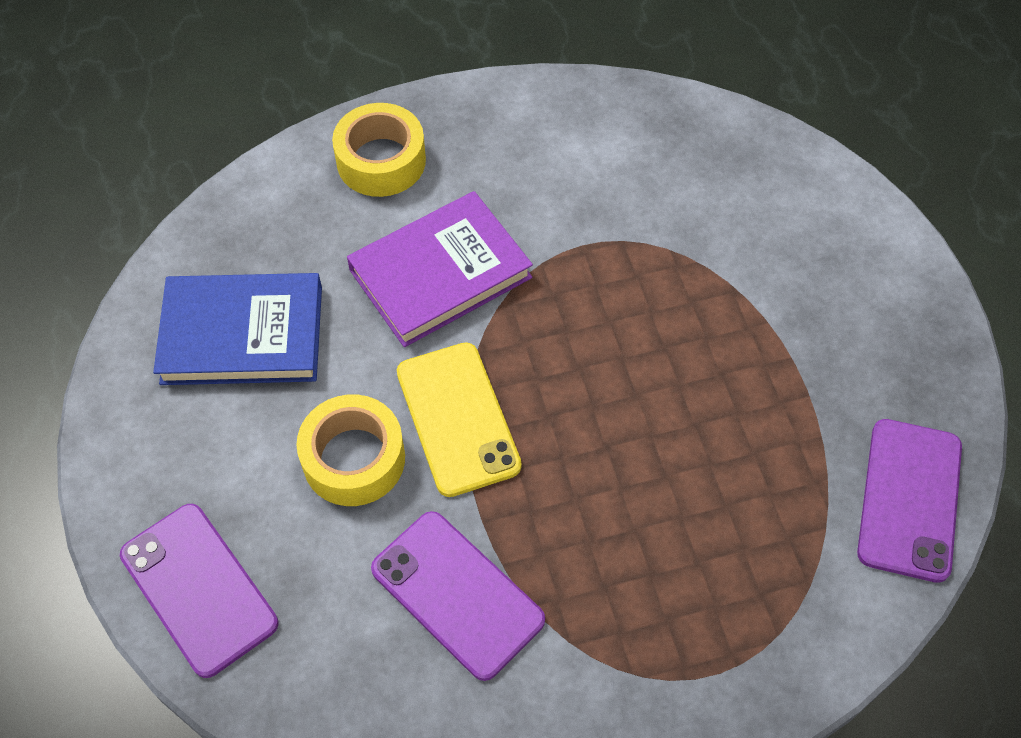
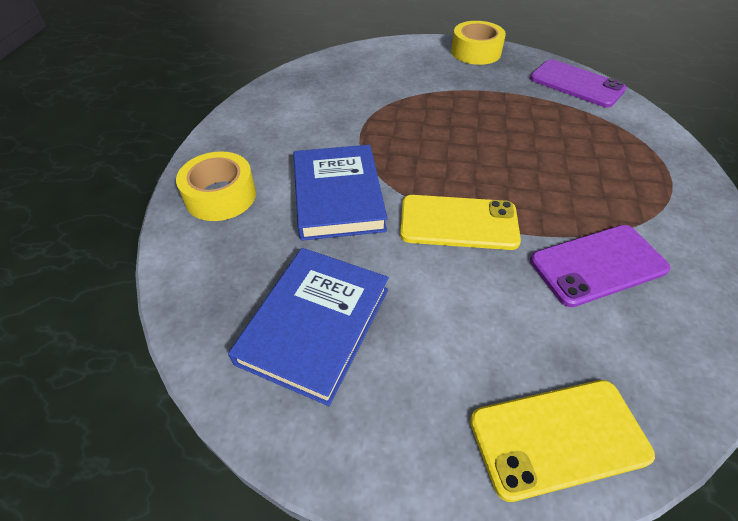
camera: 65 degrees left, 10 degrees down
purple phone [120,504,278,678] -> yellow phone [470,380,655,502]
yellow tape [296,394,405,506] -> yellow tape moved to [451,21,506,65]
purple book [347,191,533,347] -> blue book [293,145,388,241]

